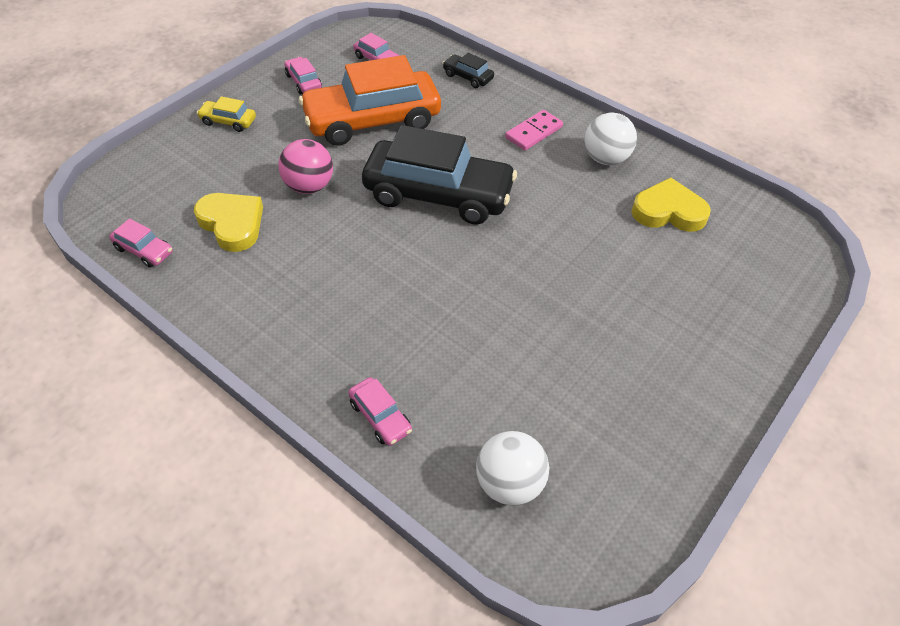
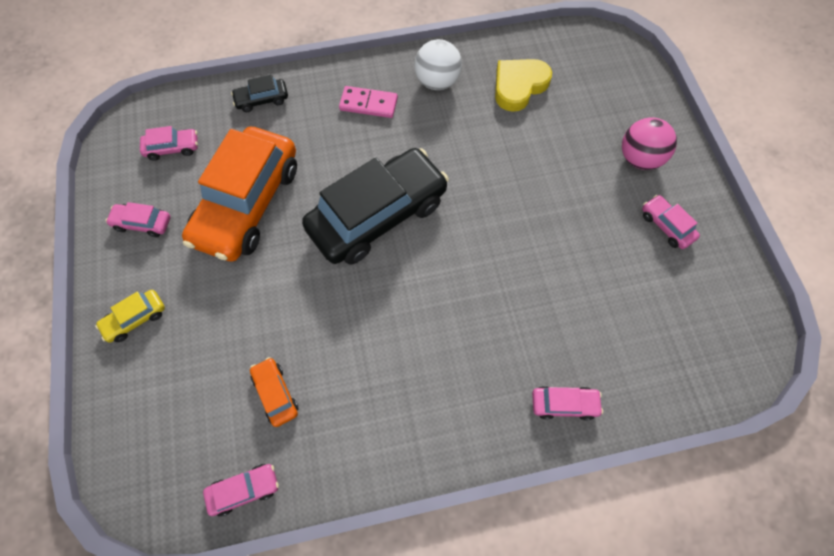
camera: 50 degrees left, 15 degrees up
yellow heart [194,193,263,252] -> orange car [250,357,299,427]
pink ball [278,139,333,194] -> pink ball moved to [622,117,677,170]
white ball [476,431,549,506] -> none
pink domino [505,110,563,151] -> pink domino turned 75 degrees counterclockwise [339,86,398,118]
none -> pink car [642,195,700,249]

